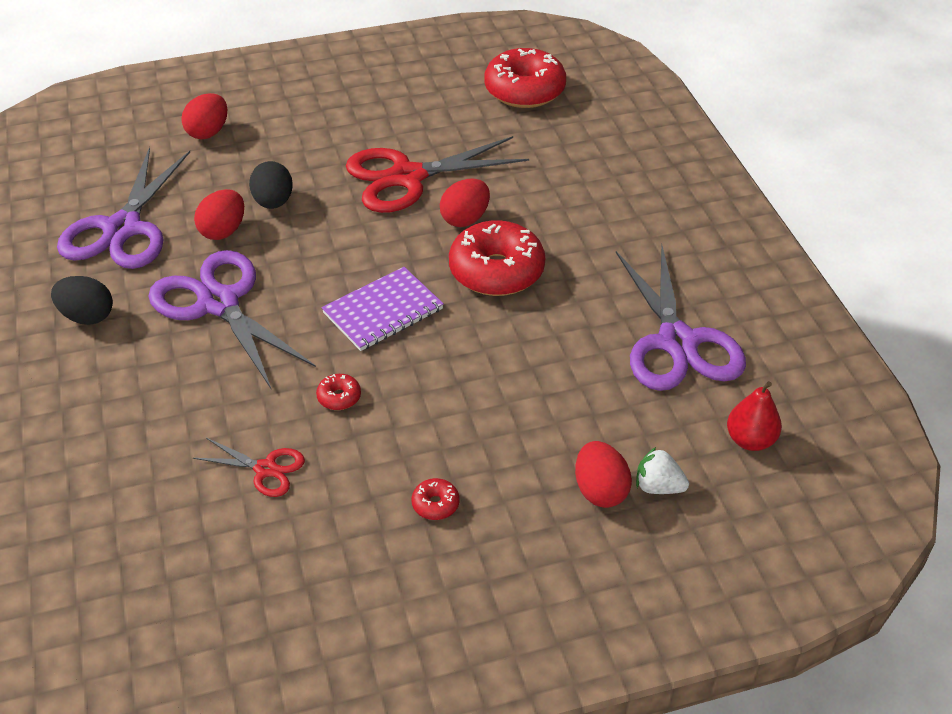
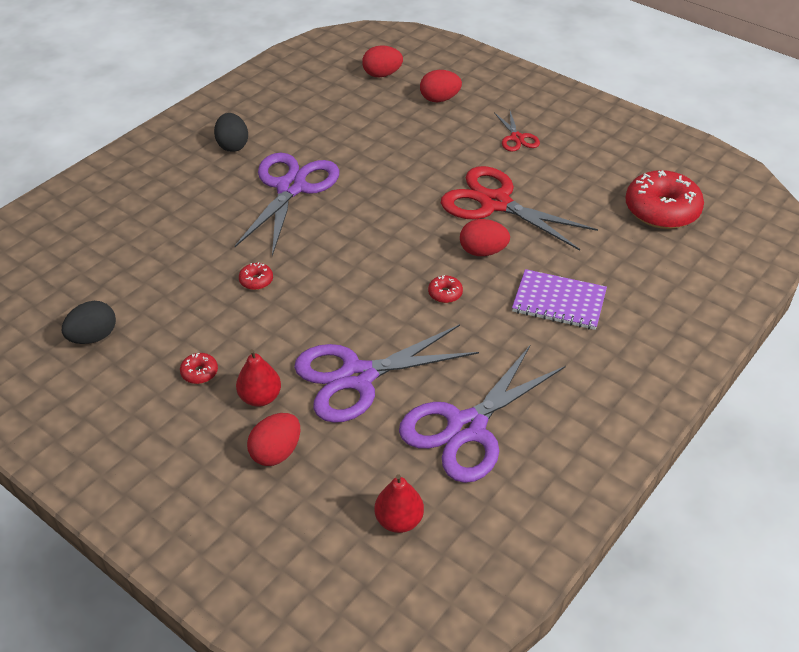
camera: 55 degrees right, 0 degrees up
purple scissors [57,147,190,269] -> purple scissors moved to [294,324,479,423]
red scissors [193,438,305,497] -> red scissors moved to [494,111,540,152]
red egg [194,189,244,240] -> red egg moved to [362,45,403,77]
black egg [249,161,293,209] -> black egg moved to [62,301,116,344]
purple notebook [322,267,444,351] -> purple notebook moved to [512,269,607,330]
red donut [449,220,545,296] -> red donut [428,275,463,303], size x0.42
white strawberry [636,447,689,494] -> none
none -> red pear [236,349,281,407]

